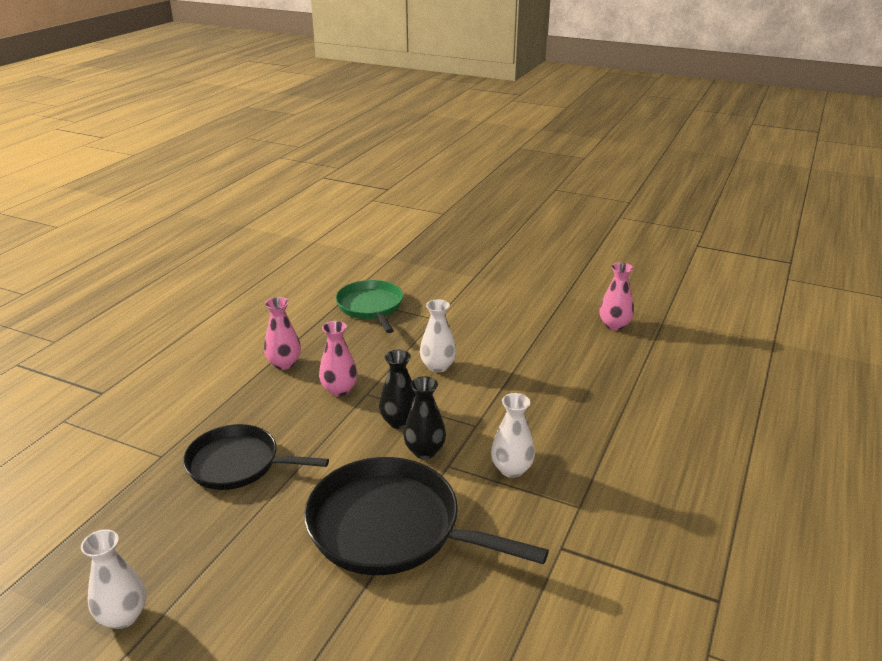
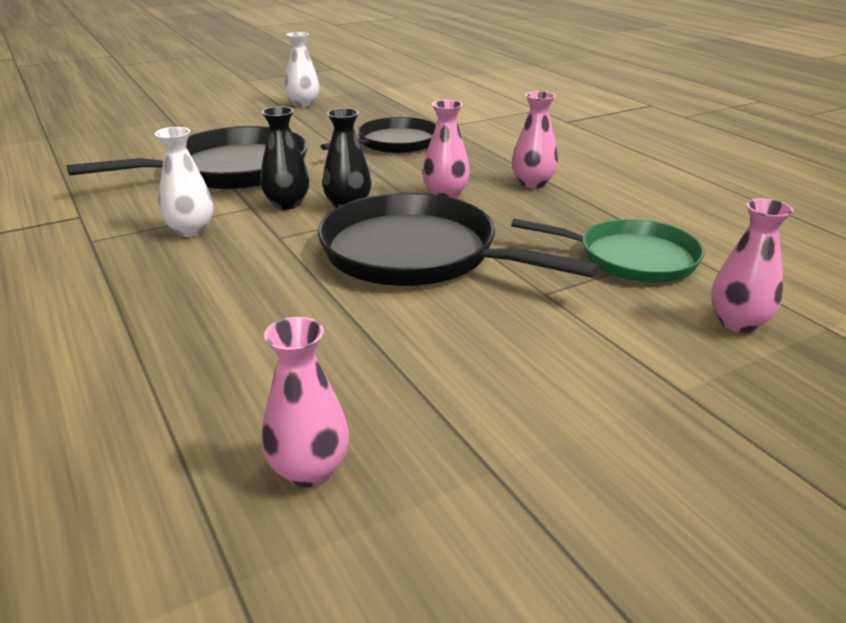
camera: 125 degrees right, 0 degrees up
white vase [420,299,456,373] -> black pan [317,193,600,286]
none -> pink vase [711,198,793,333]

